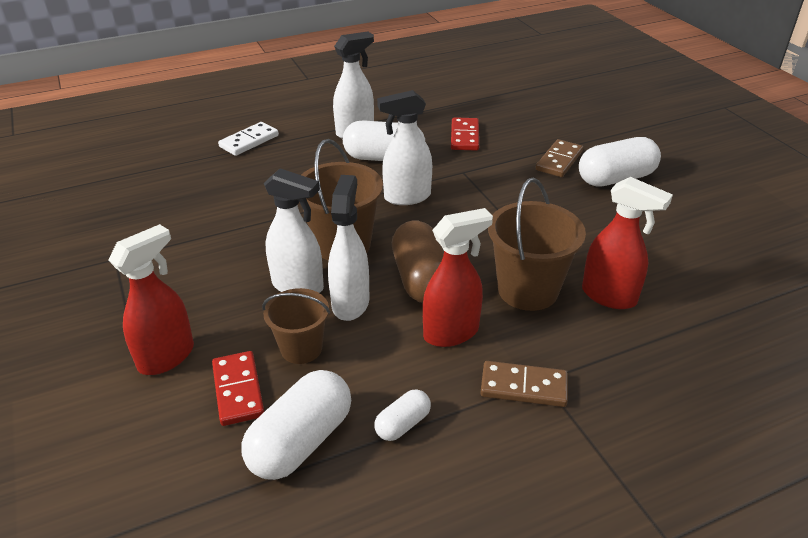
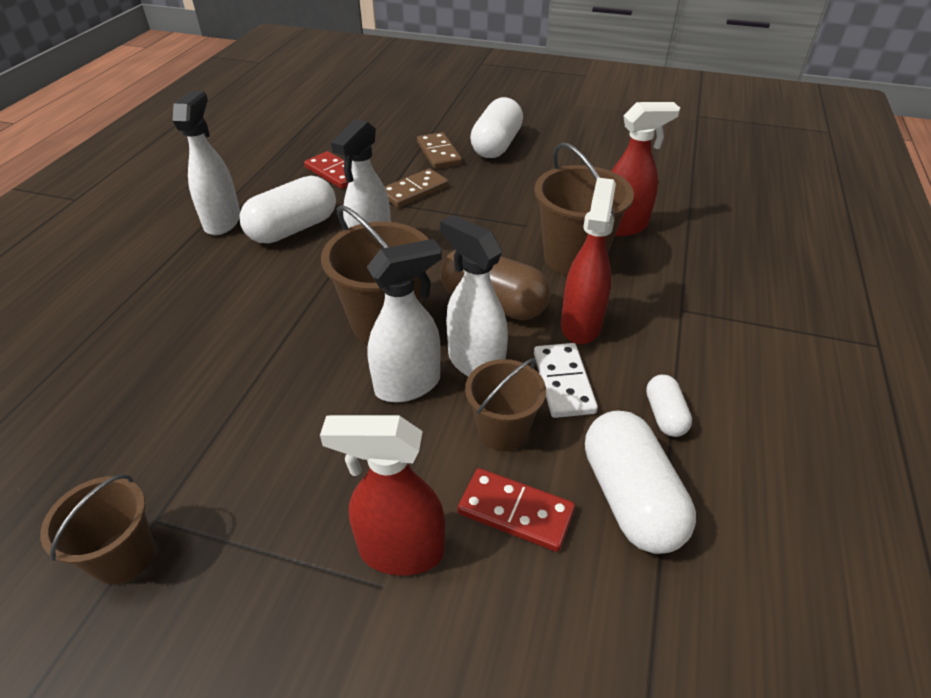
camera: 50 degrees left, 5 degrees up
red spray bottle [108,224,194,375] -> red spray bottle turned 75 degrees counterclockwise [320,415,445,575]
white domino [218,122,279,156] -> white domino moved to [534,343,598,418]
brown domino [480,361,568,407] -> brown domino moved to [385,168,448,208]
none -> brown bucket [40,474,155,585]

